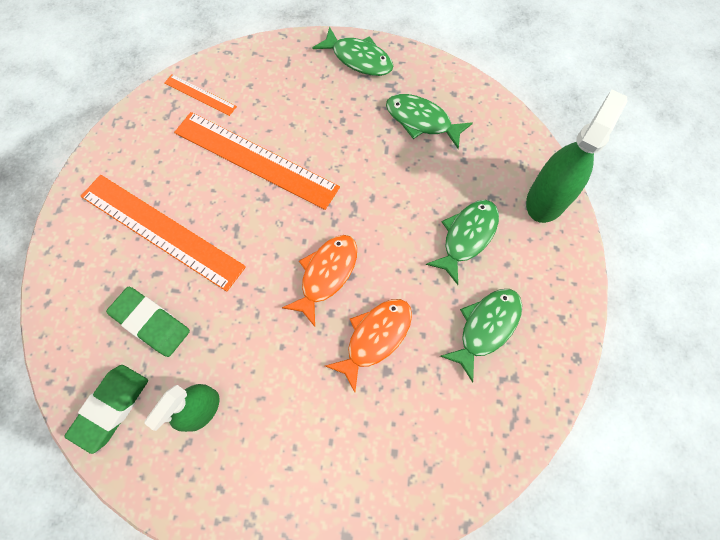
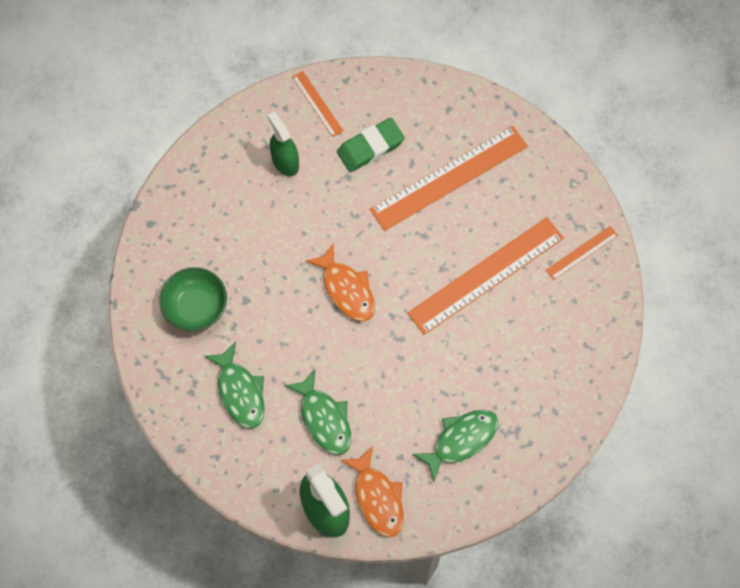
camera: 115 degrees right, 0 degrees up
green eraser [65,365,148,454] -> orange ruler [292,71,343,137]
green fish [313,27,393,76] -> none
orange fish [325,299,412,392] -> orange fish moved to [341,446,404,537]
none -> green bowl [159,267,227,331]

